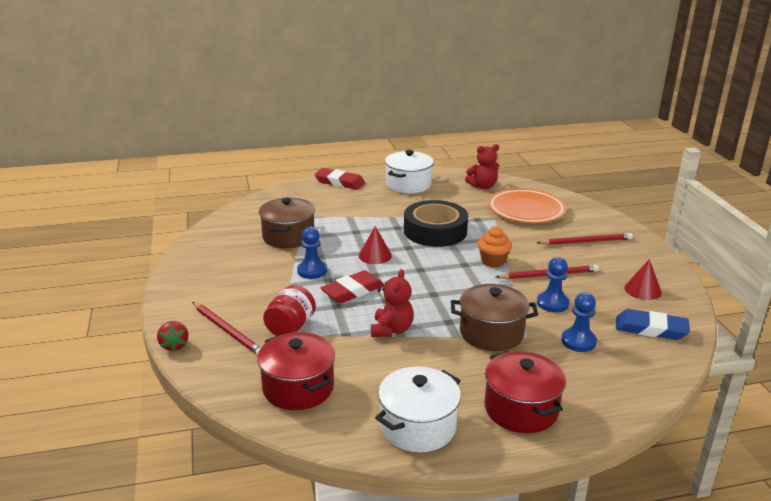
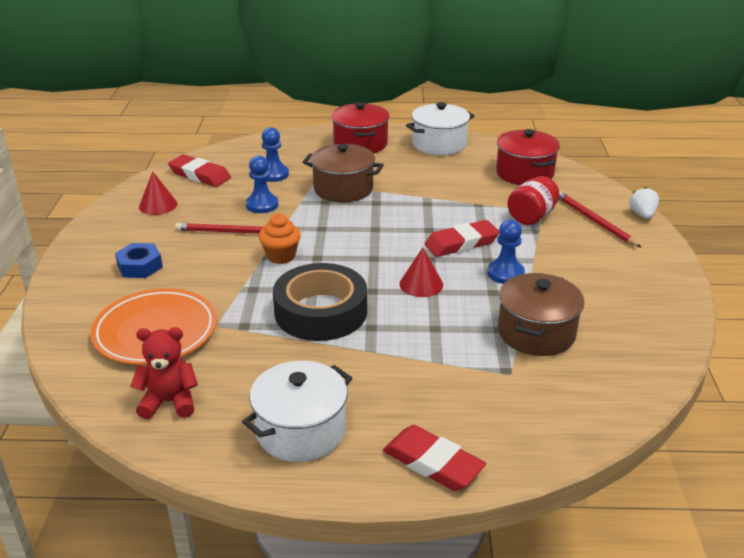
camera: 165 degrees left, 5 degrees up
red strawberry [157,321,188,352] -> white strawberry [629,187,659,219]
red teddy bear [371,269,414,337] -> none
red pencil [537,233,633,245] -> blue nut [115,243,163,278]
blue eraser [616,309,690,340] -> red eraser [168,155,231,187]

